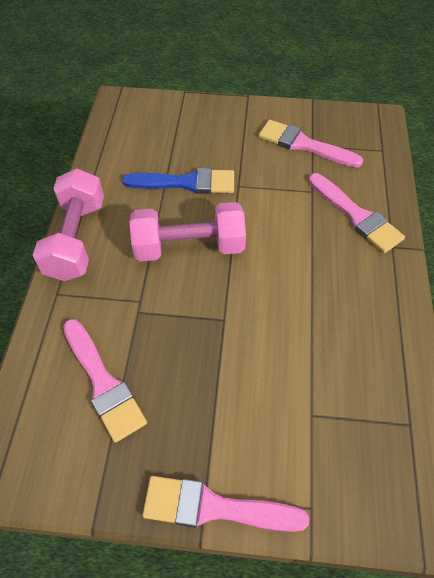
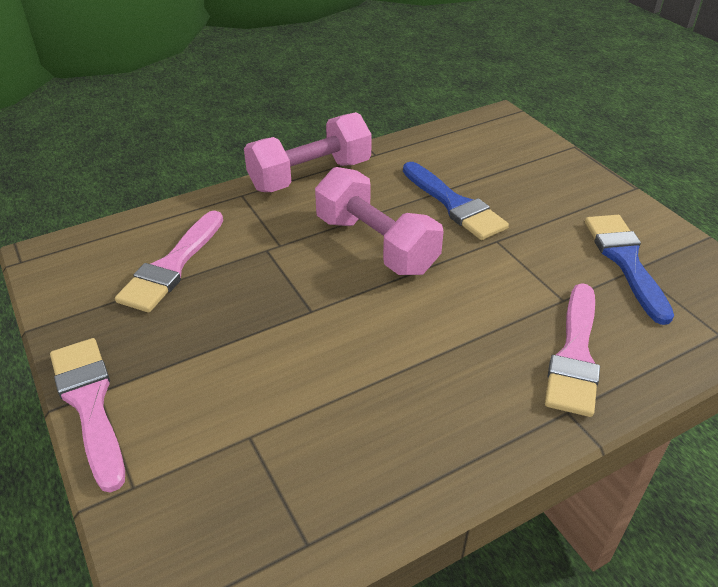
camera: 55 degrees right, 15 degrees down
pink brush [259,120,363,167] -> blue brush [585,215,674,325]

